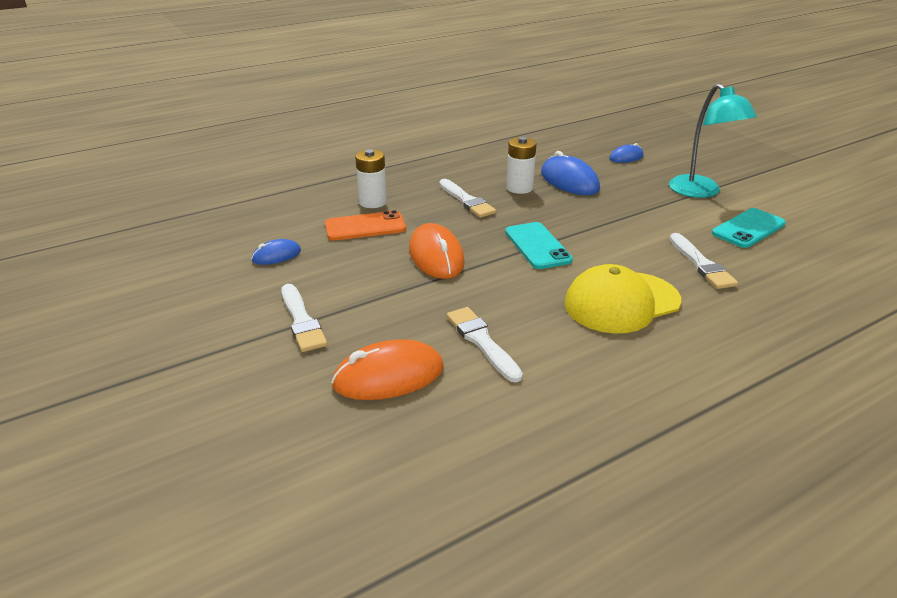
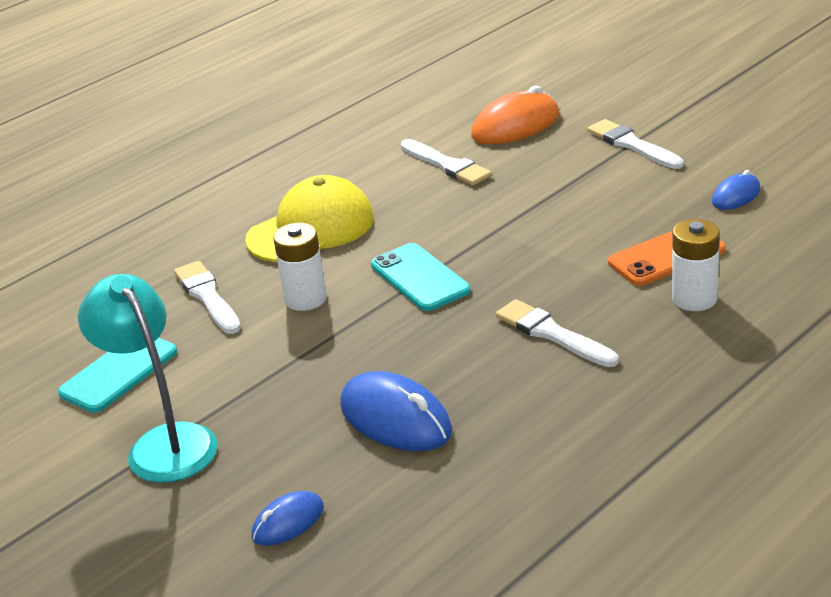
camera: 170 degrees right, 0 degrees up
orange mouse [409,223,465,279] -> none
white battery [506,137,536,194] -> white battery moved to [273,223,327,311]

